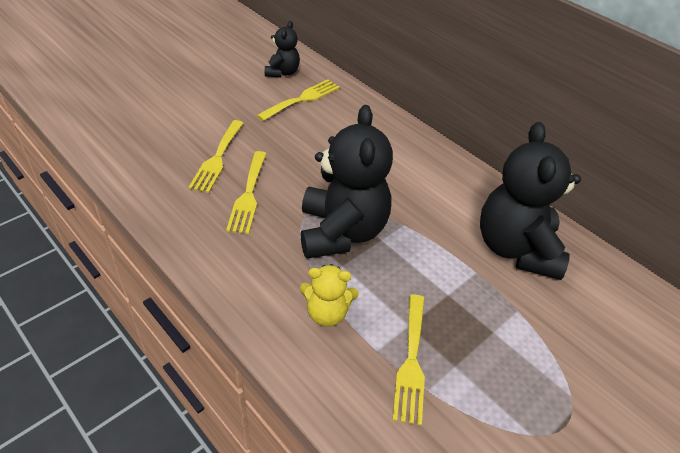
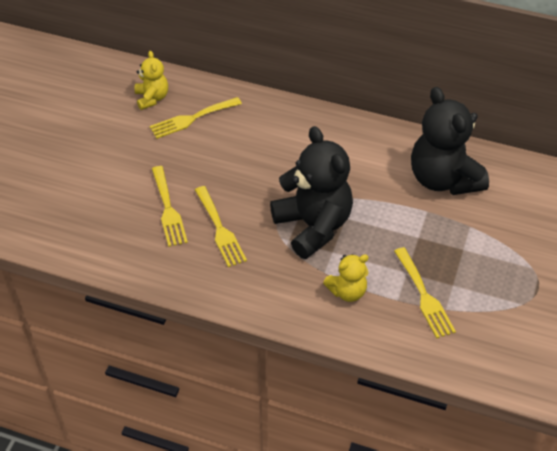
camera: 25 degrees left, 5 degrees up
yellow fork [257,80,340,121] -> yellow fork turned 135 degrees counterclockwise [150,97,242,139]
black teddy bear [265,21,300,77] -> yellow teddy bear [135,51,168,110]

